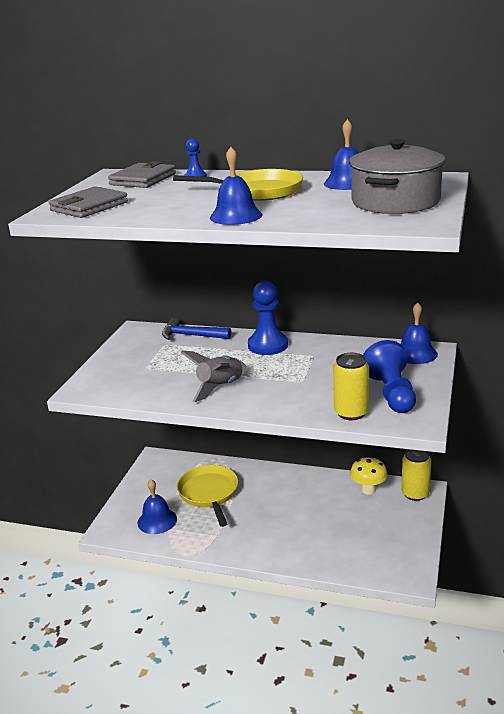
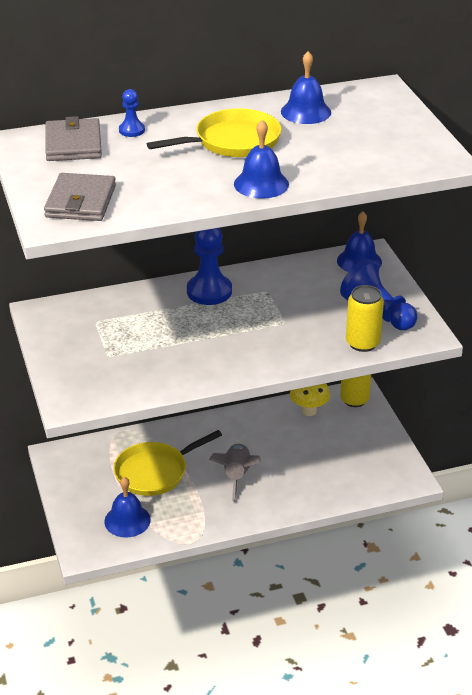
camera: 35 degrees left, 10 degrees up
blue hammer [162,318,231,340] -> none
yellow pan [177,465,238,527] -> yellow pan turned 75 degrees counterclockwise [114,430,222,496]
grey rocket [180,351,246,402] -> grey rocket moved to [209,443,261,501]
grey pot [349,139,445,214] -> none

